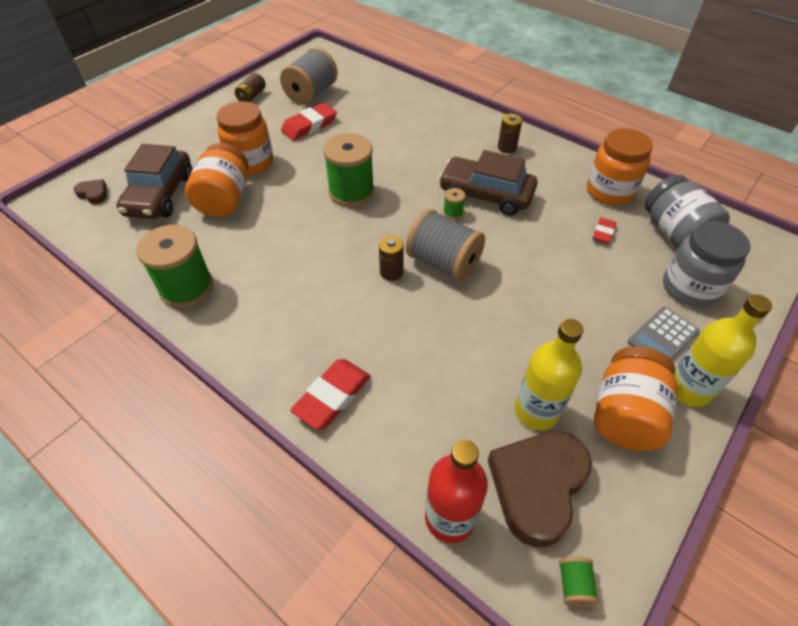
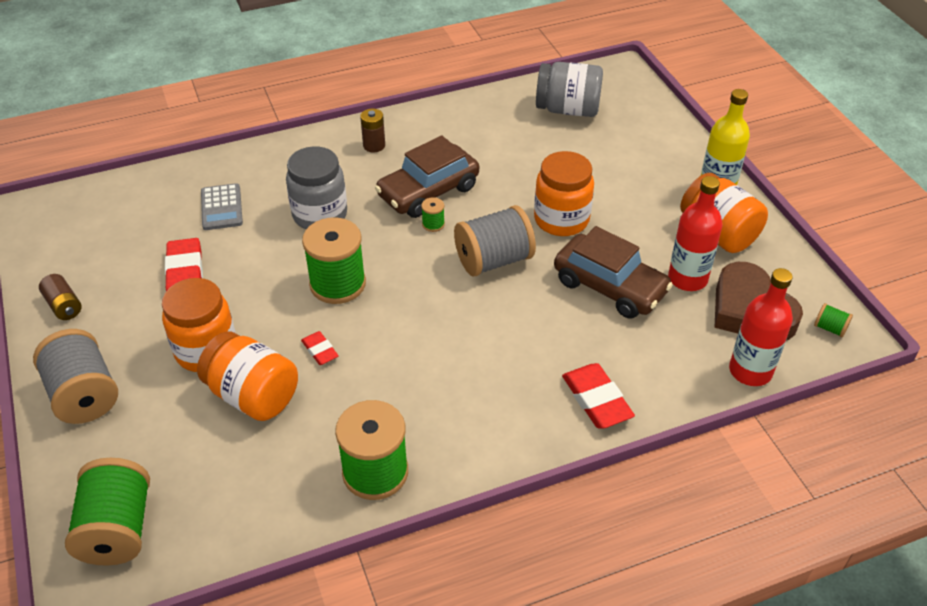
camera: 60 degrees left, 5 degrees down
brown heart [74,179,107,204] -> green spool [65,458,150,566]
brown car [117,144,193,219] -> brown car moved to [554,226,673,319]
grey spool [280,47,338,105] -> grey spool moved to [33,329,118,424]
brown battery [379,236,404,281] -> none
yellow bottle [515,319,583,430] -> red bottle [668,176,723,291]
orange jar [587,128,653,205] -> orange jar moved to [534,151,594,236]
red eraser [592,218,616,244] -> red eraser moved to [301,331,339,365]
grey calculator [627,307,700,360] -> grey calculator moved to [201,183,243,230]
grey jar [663,221,750,308] -> grey jar moved to [286,146,347,229]

